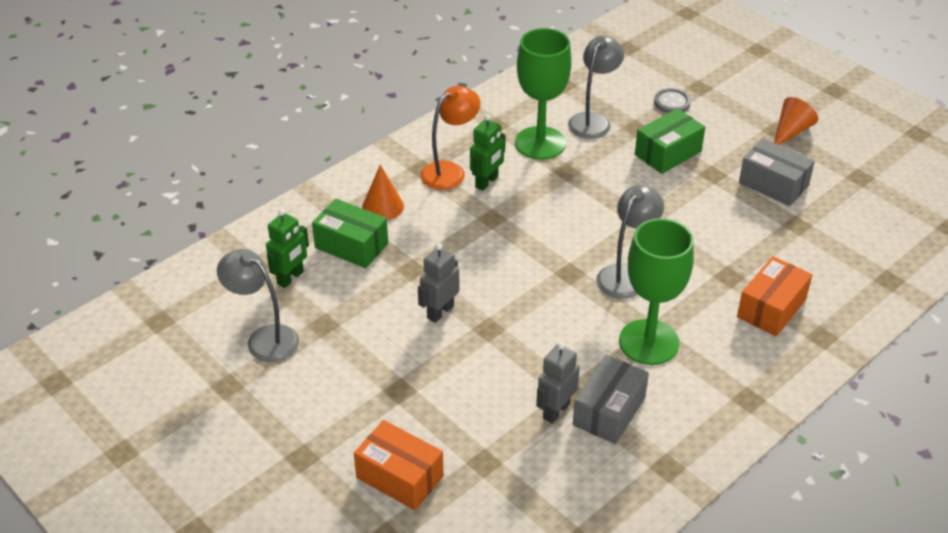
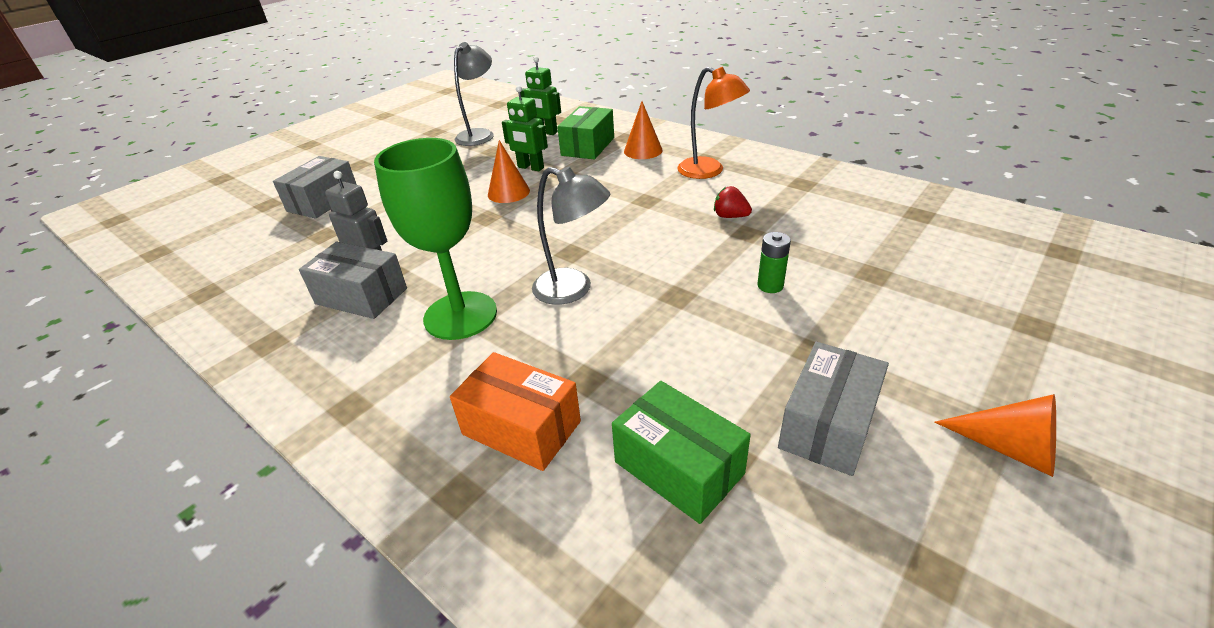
camera: 85 degrees right, 5 degrees down
orange box [354,420,444,510] -> grey box [273,156,357,219]
grey robot [418,243,460,323] -> orange cone [488,140,530,203]
green robot [470,115,505,191] -> green robot moved to [502,86,548,171]
green goblet [515,28,572,160] -> none
grey lamp [568,36,624,139] -> none
green box [635,108,705,174] -> green box moved to [612,381,751,524]
grey button [654,88,691,113] -> none
none -> red strawberry [714,186,752,218]
none -> green battery [757,232,791,293]

